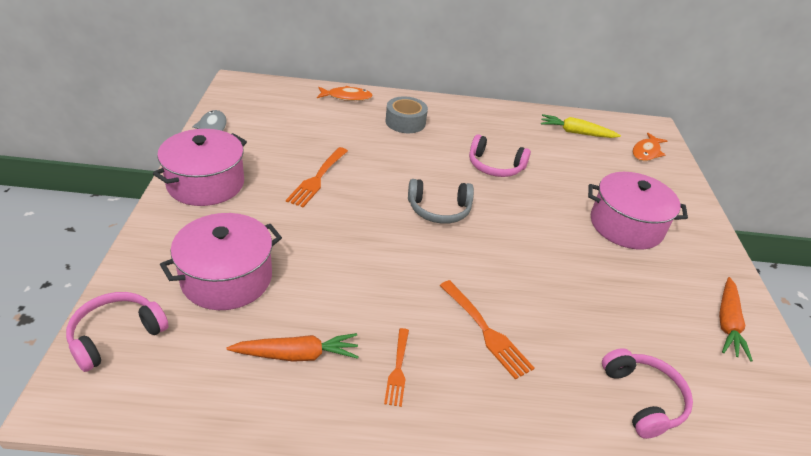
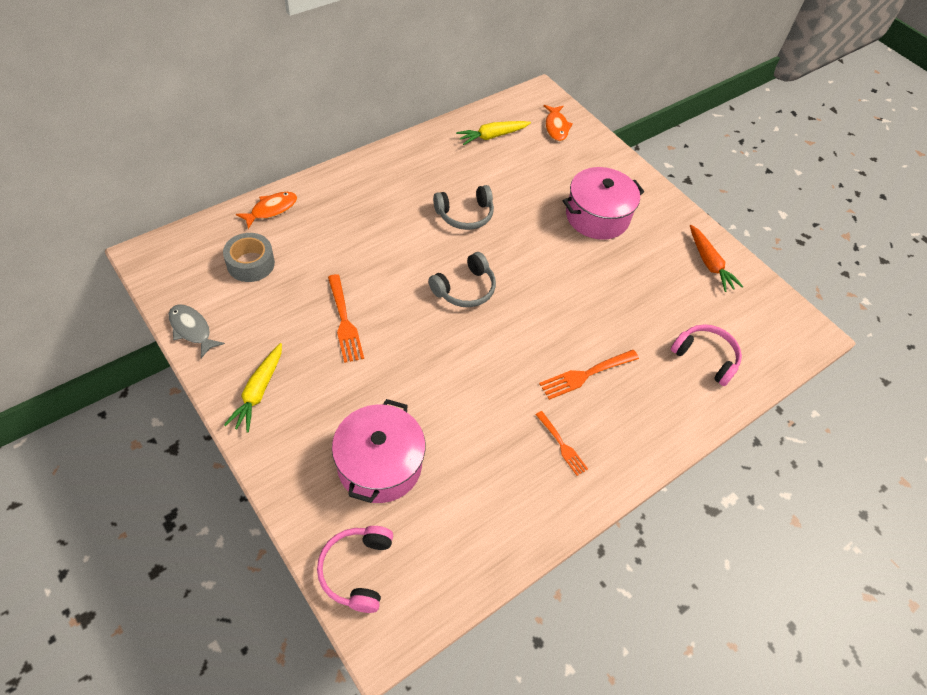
camera: 40 degrees left, 15 degrees up
pink pot [153,129,247,206] -> yellow carrot [224,343,282,433]
orange carrot [227,333,359,362] -> none
grey tape [386,96,428,133] -> grey tape moved to [223,233,275,282]
orange fork [439,280,534,380] -> orange fork turned 135 degrees clockwise [539,350,639,400]
pink headphones [469,134,531,177] -> grey headphones [433,185,494,230]

